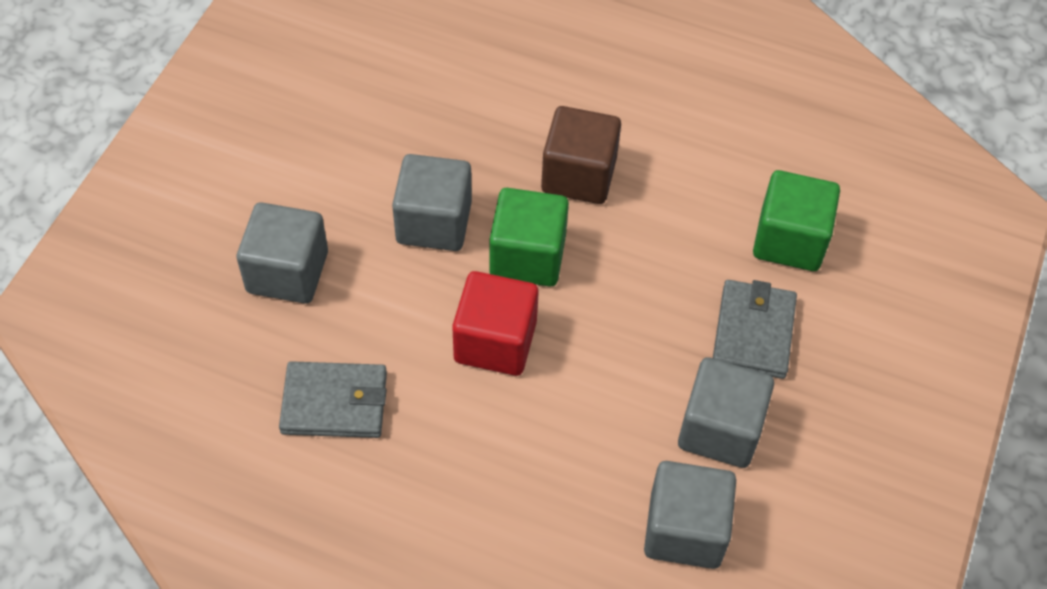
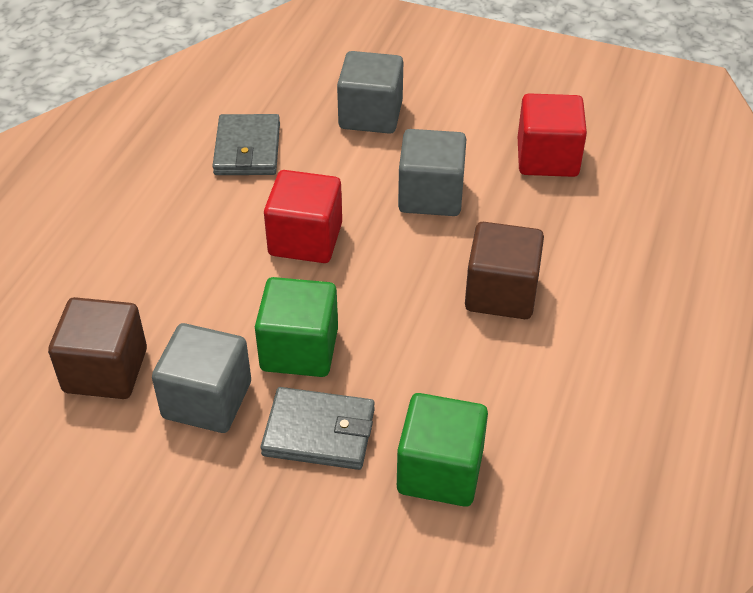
camera: 90 degrees right, 10 degrees down
green cube [489,188,569,286] -> green cube moved to [255,277,338,377]
grey cube [644,461,736,569] -> brown cube [48,297,147,399]
none -> red cube [518,93,587,177]

